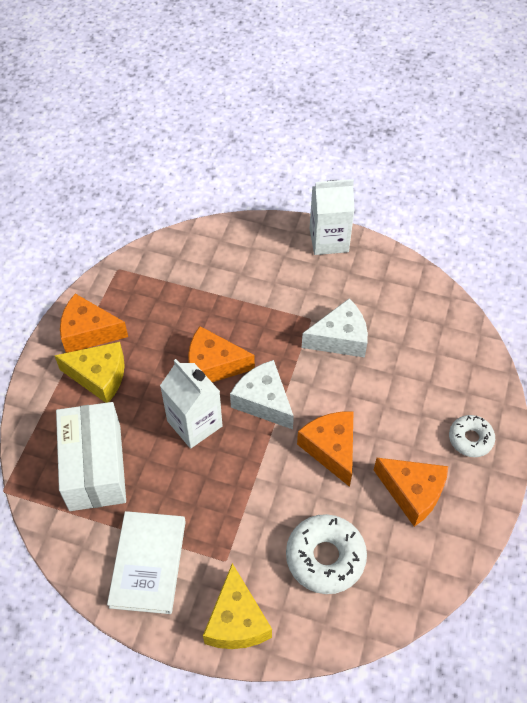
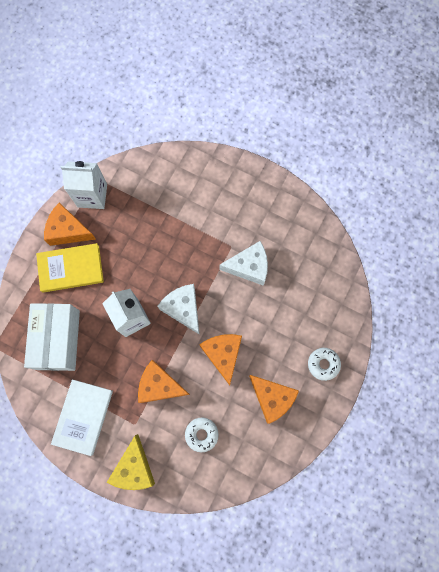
camera: 10 degrees right, 20 degrees up
yellow cheese [54,342,125,403] -> yellow book [36,243,104,293]
orange cheese [188,326,255,382] -> orange cheese moved to [138,360,190,403]
white donut [286,514,367,594] -> white donut [185,418,219,452], size x0.61
white carton [310,179,355,255] -> white carton moved to [60,161,107,209]

